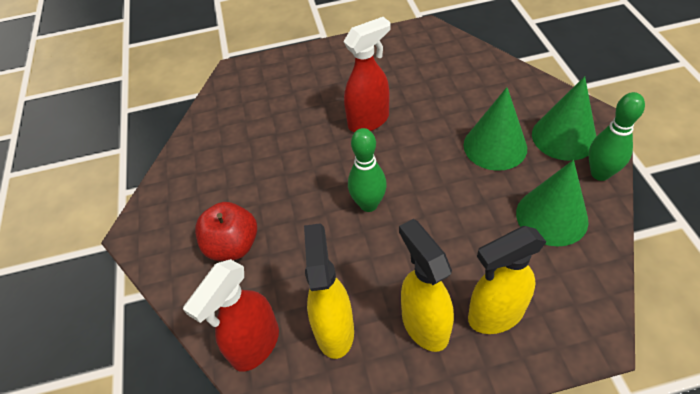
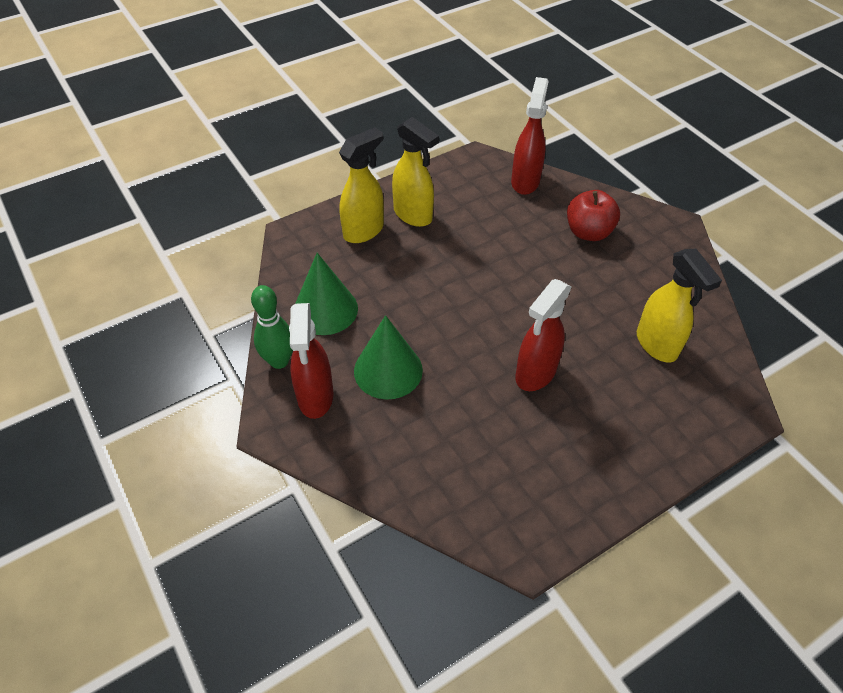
camera: 155 degrees right, 0 degrees up
yellow spray bottle [304,223,354,359] -> yellow spray bottle moved to [637,248,722,363]
green bowling pin [348,128,387,212] -> none
green cone [532,76,596,161] -> red spray bottle [289,303,334,419]

